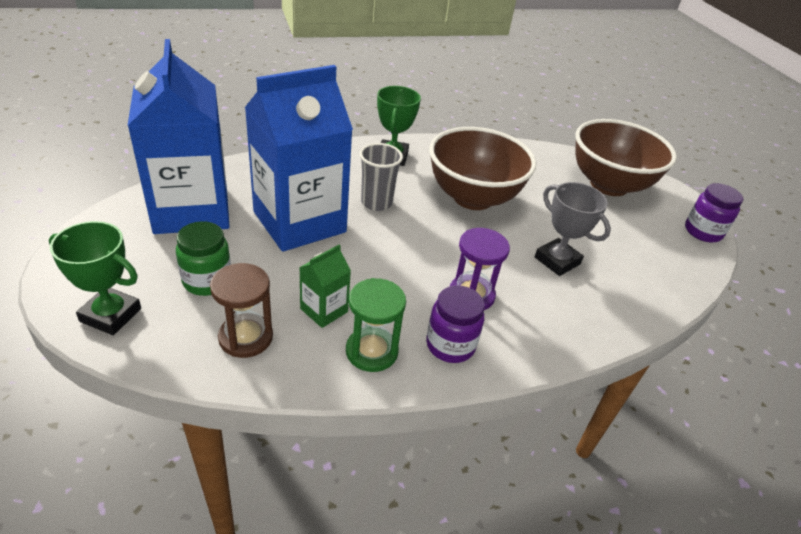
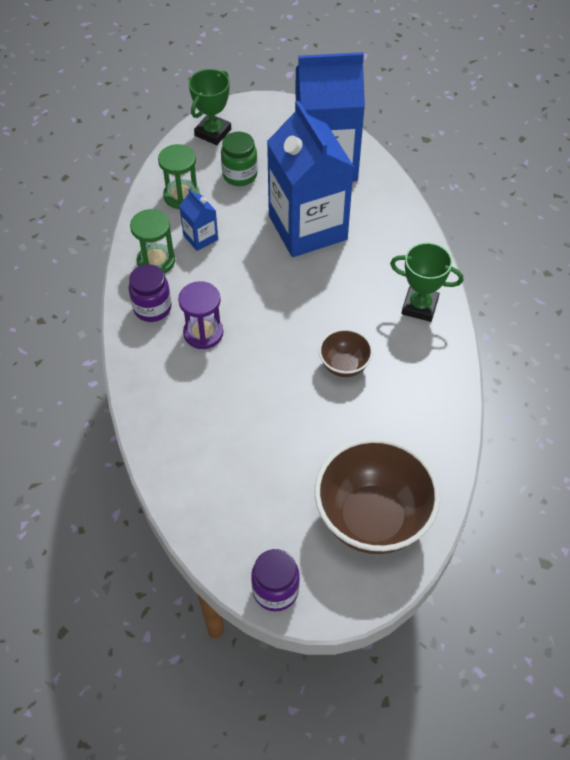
camera: 105 degrees right, 15 degrees up
brown hourglass [210,263,273,358] -> green hourglass [158,144,200,209]
green carton [299,245,351,328] -> blue carton [179,189,218,251]
grey cup [360,143,403,211] -> none
brown bowl [429,127,536,210] -> brown bowl [319,329,373,377], size x0.49
grey trophy [535,182,611,276] -> none

